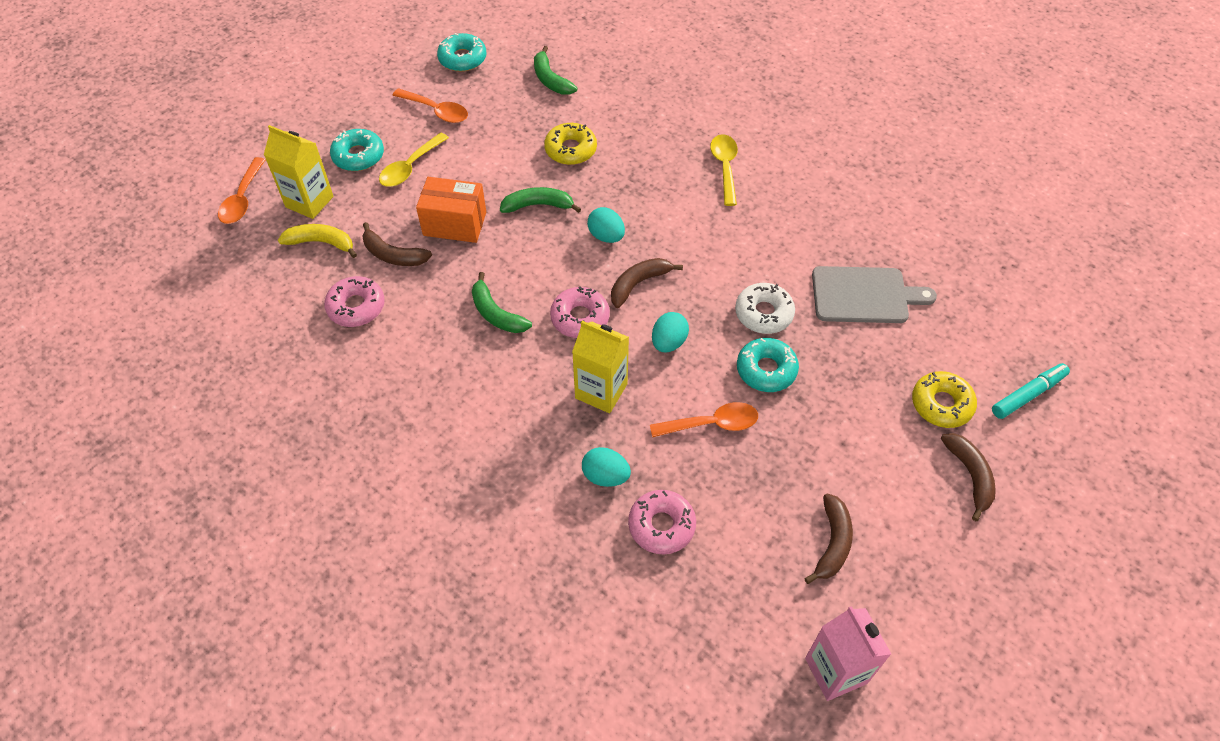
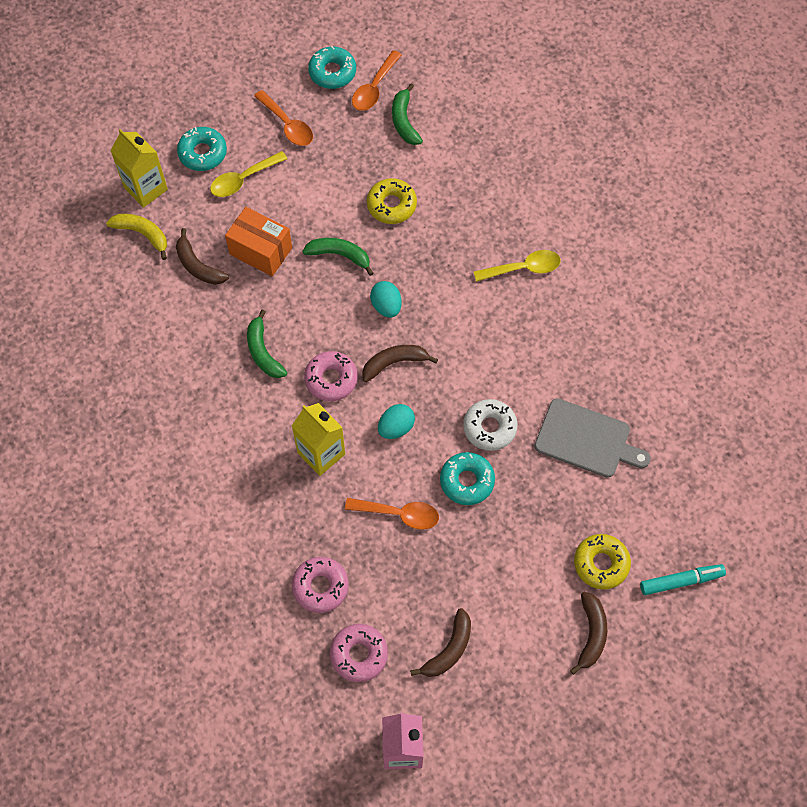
camera: 20 degrees right, 10 degrees up
orange spoon [218,157,265,224] -> orange spoon moved to [352,50,402,111]
pink donut [324,276,385,327] -> pink donut moved to [330,624,388,682]
turquoise egg [582,447,631,487] -> none
yellow spoon [710,134,738,206] -> yellow spoon turned 60 degrees clockwise [473,250,561,282]

